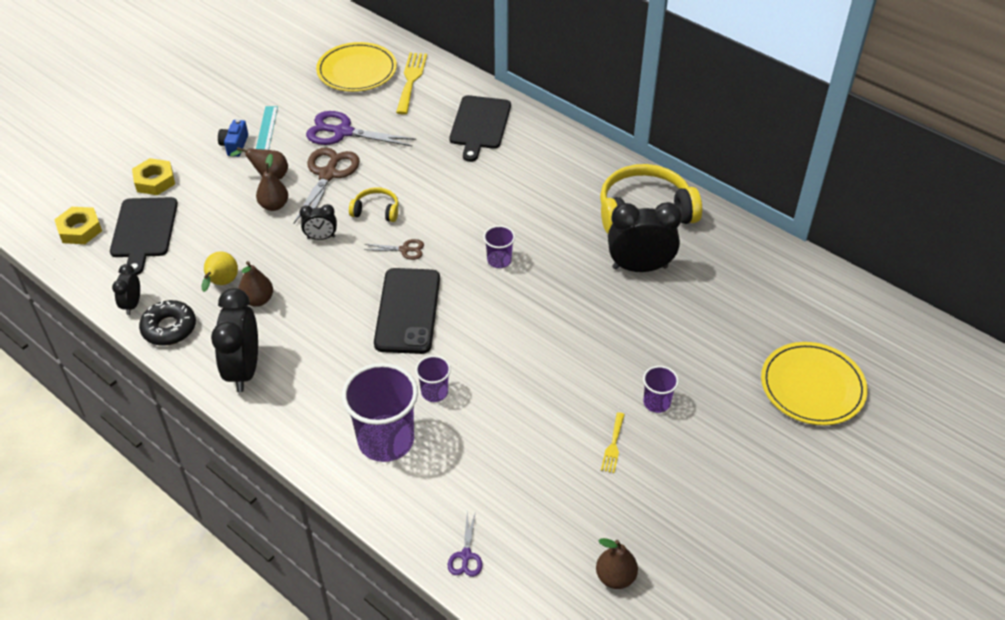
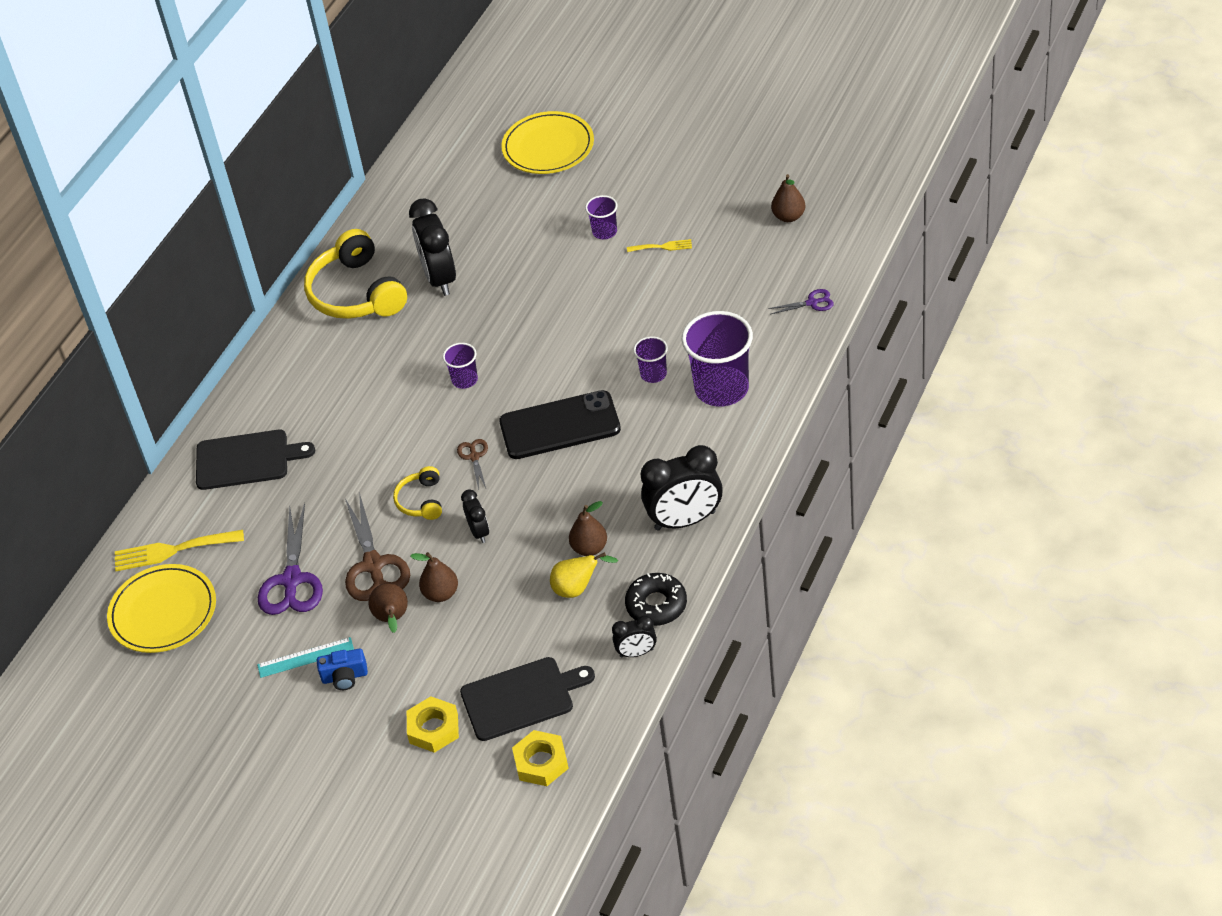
camera: 100 degrees left, 0 degrees up
brown scissors [293,147,360,224] -> brown scissors turned 105 degrees counterclockwise [345,492,410,601]

